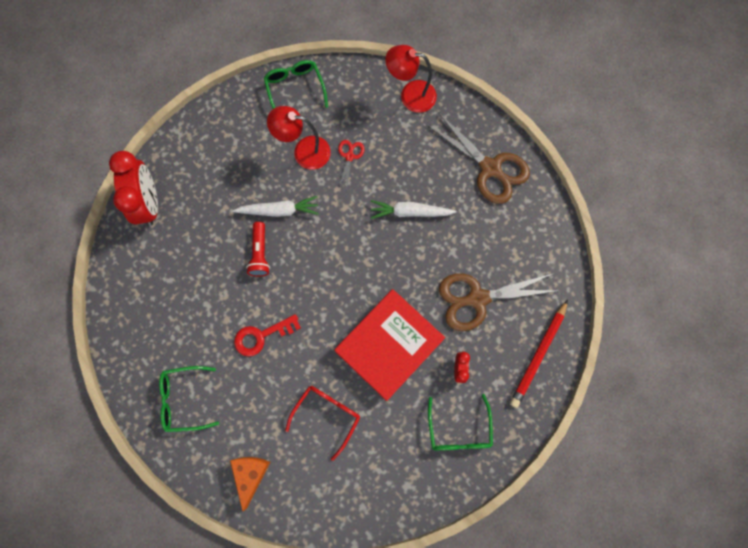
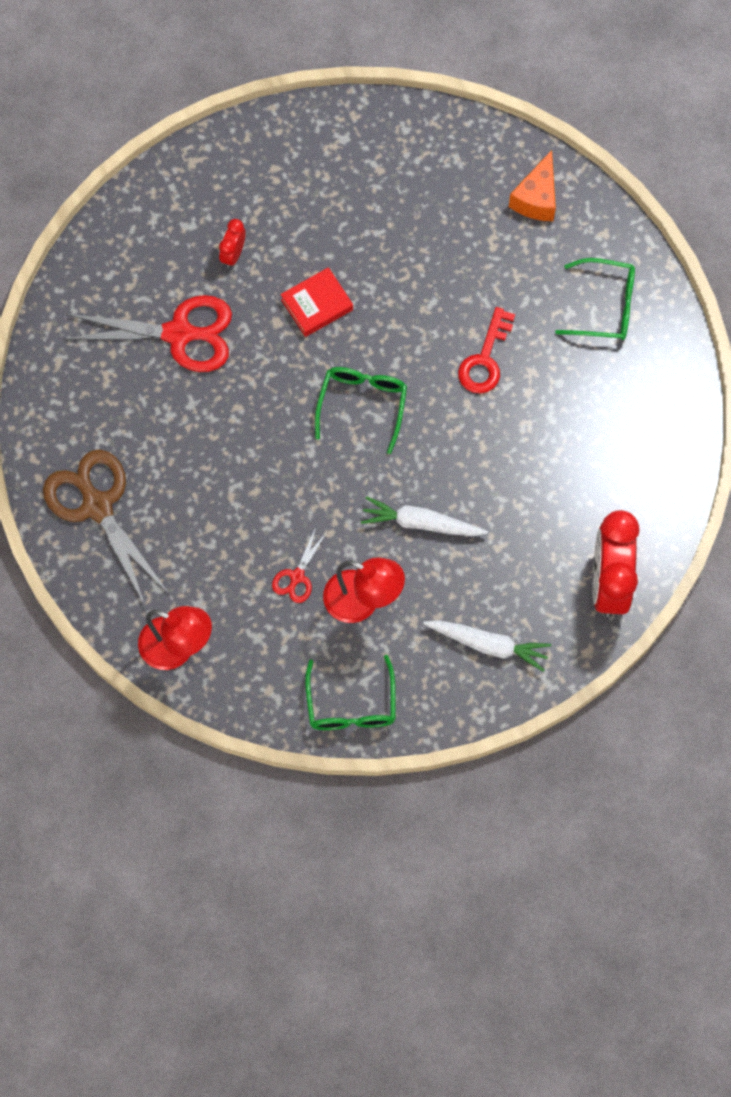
camera: 165 degrees left, 5 degrees down
red key [234,314,301,357] -> red key turned 120 degrees clockwise [458,307,515,394]
red flashlight [246,222,270,277] -> none
red glasses [285,386,360,461] -> none
red book [335,289,445,401] -> red book [280,267,353,337], size x0.49
white carrot [371,200,456,219] -> white carrot moved to [423,620,551,672]
green glasses [428,394,493,451] -> green glasses moved to [315,367,407,454]
brown scissors [439,273,556,331] -> red scissors [63,295,232,372]
red pencil [510,300,568,408] -> none

